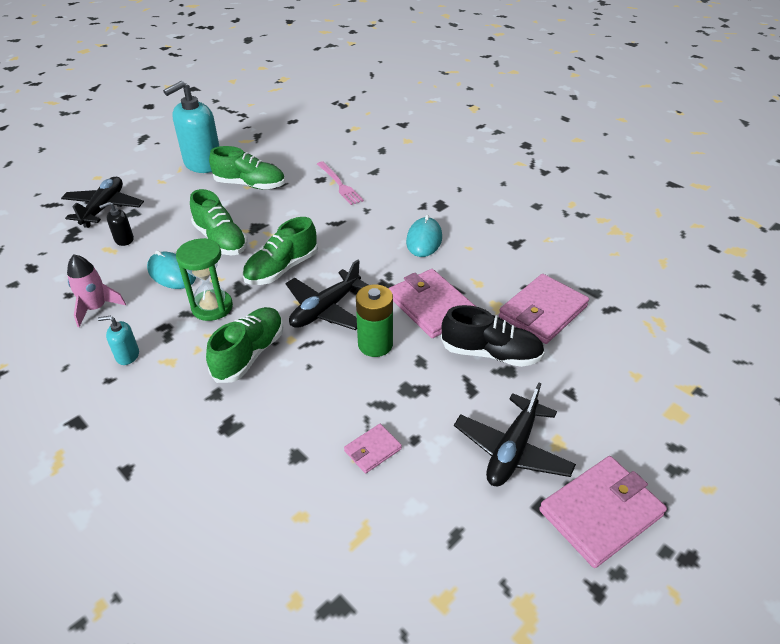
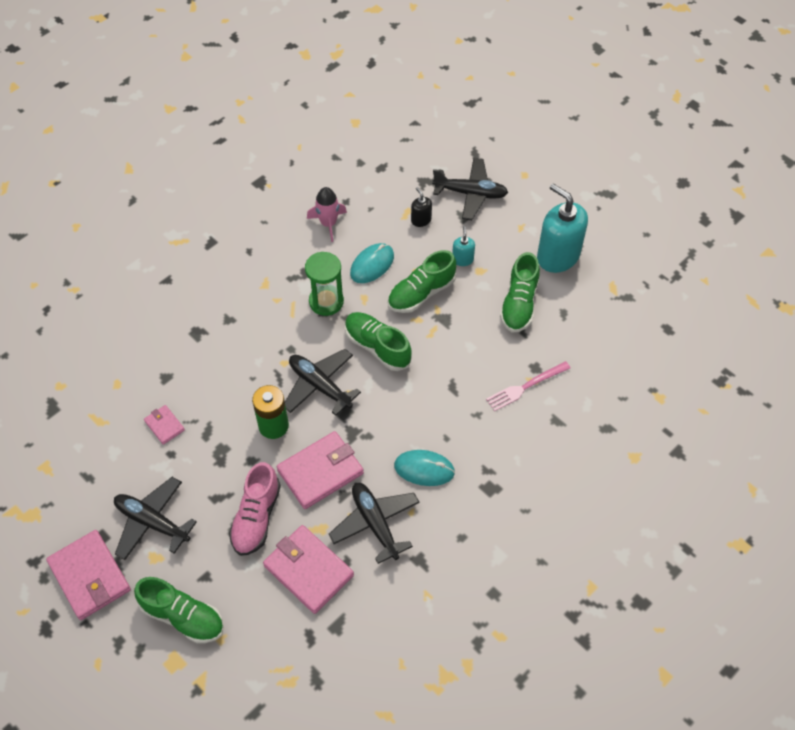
camera: 90 degrees right, 15 degrees up
turquoise soap dispenser [98,316,139,365] -> turquoise soap dispenser moved to [452,226,475,266]
green shoe [206,307,283,383] -> green shoe moved to [134,577,224,643]
black shoe [441,305,545,367] -> pink shoe [229,462,281,556]
none -> black plane [329,483,420,564]

